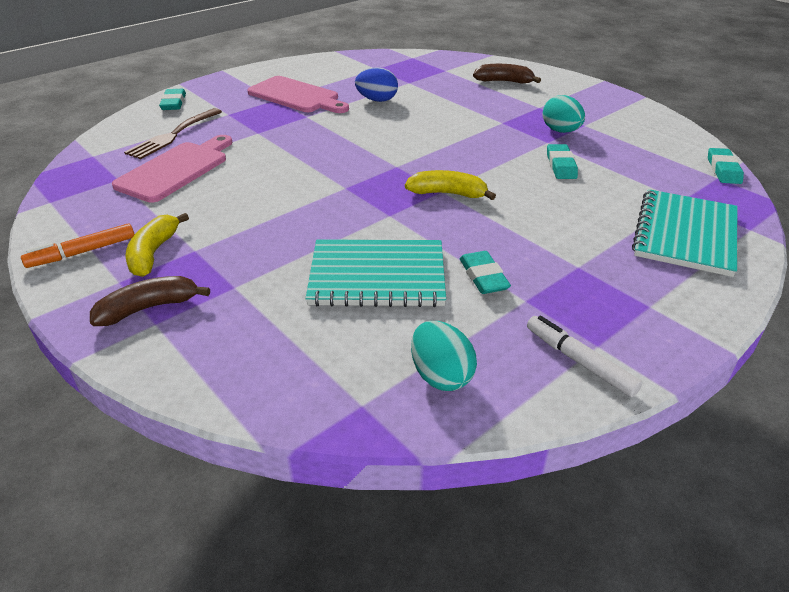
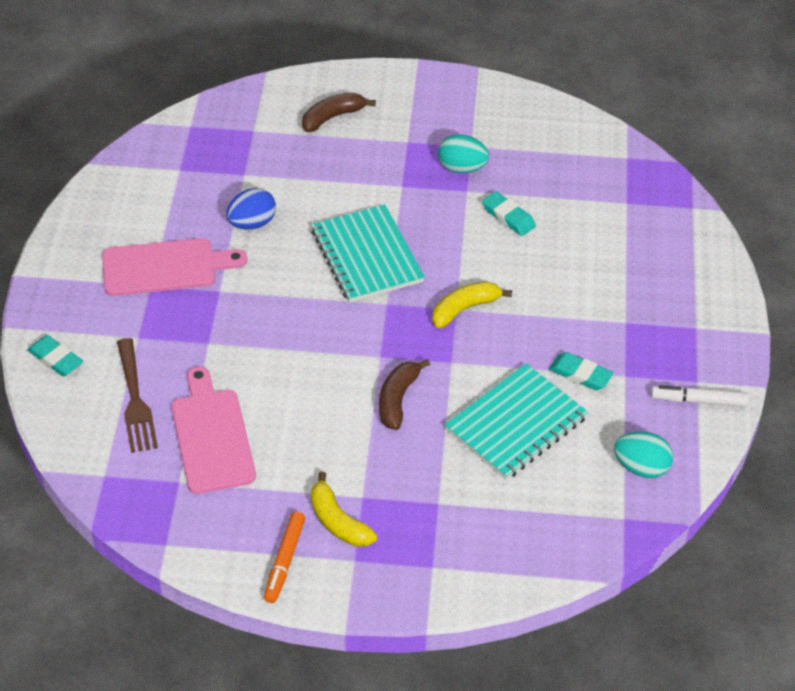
camera: 45 degrees left, 10 degrees up
brown banana [90,276,210,326] -> brown banana moved to [379,359,430,430]
turquoise notebook [632,189,737,277] -> turquoise notebook moved to [311,204,425,302]
turquoise eraser [708,148,744,184] -> none

